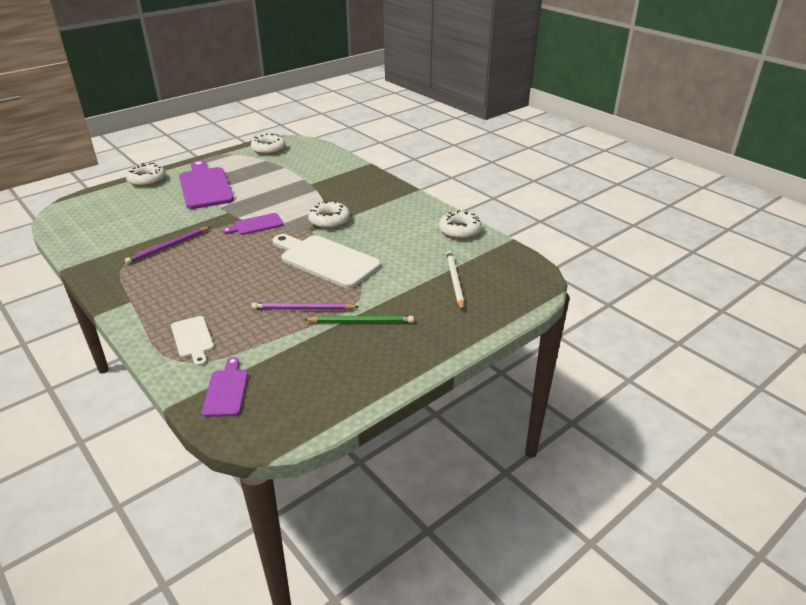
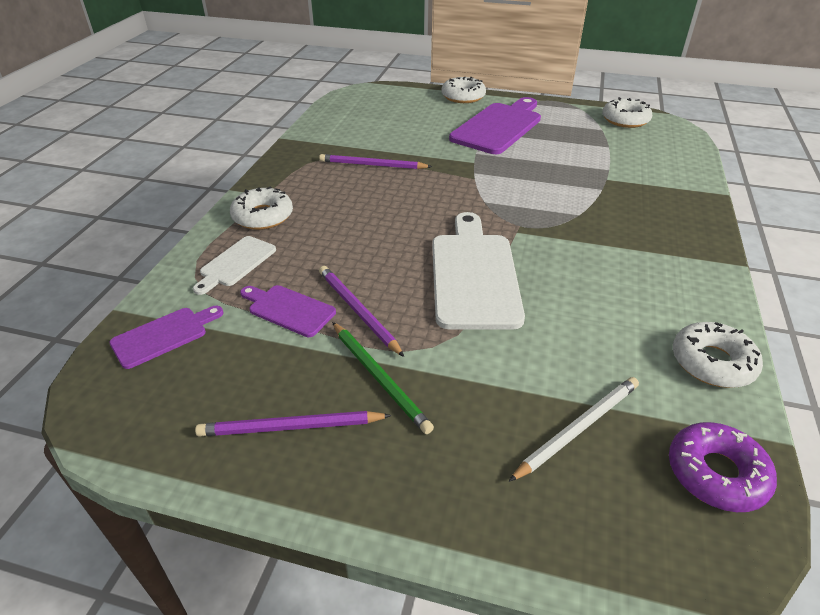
camera: 55 degrees right, 5 degrees up
purple cutting board [222,213,284,235] -> purple cutting board moved to [240,285,336,337]
white donut [308,200,350,229] -> white donut moved to [230,186,293,230]
none -> purple pencil [195,411,392,437]
none -> purple donut [669,422,777,512]

